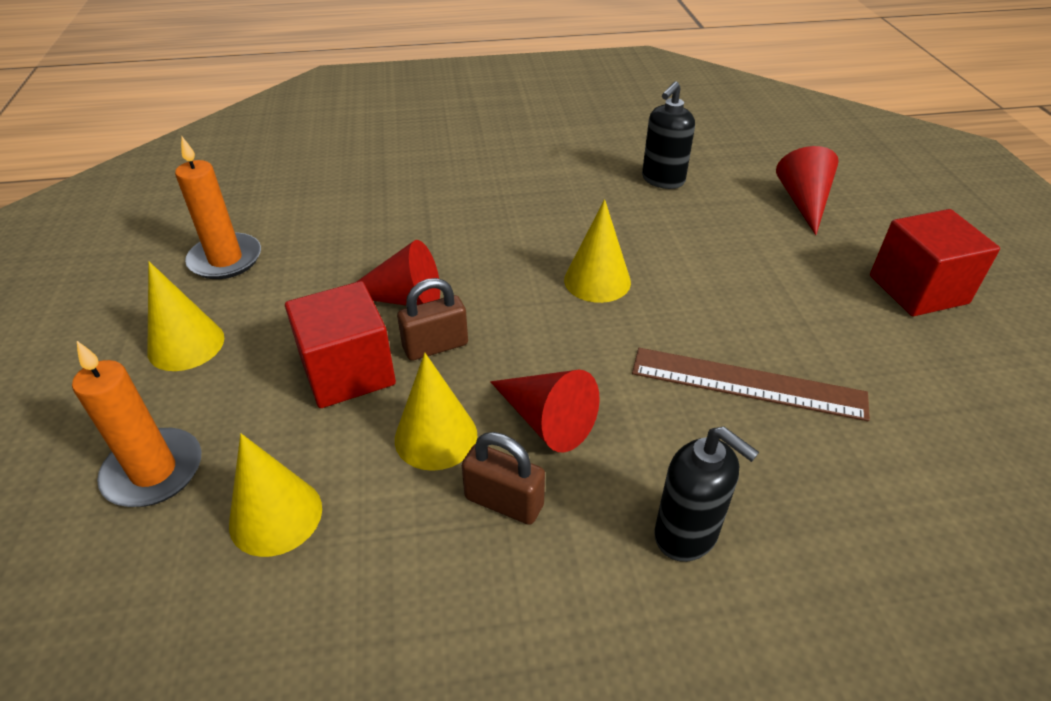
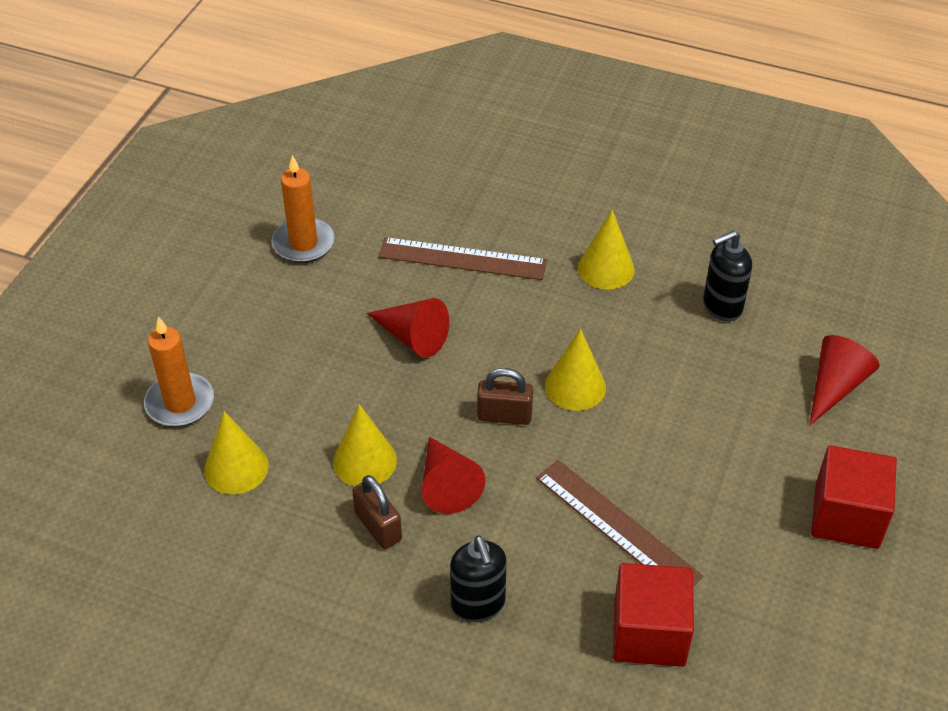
camera: 30 degrees right, 5 degrees up
yellow cone [147,261,224,371] -> yellow cone moved to [578,210,635,290]
red cube [285,281,396,408] -> red cube moved to [613,563,694,667]
brown padlock [397,278,468,361] -> brown padlock moved to [477,368,533,425]
none -> brown ruler [378,237,547,280]

